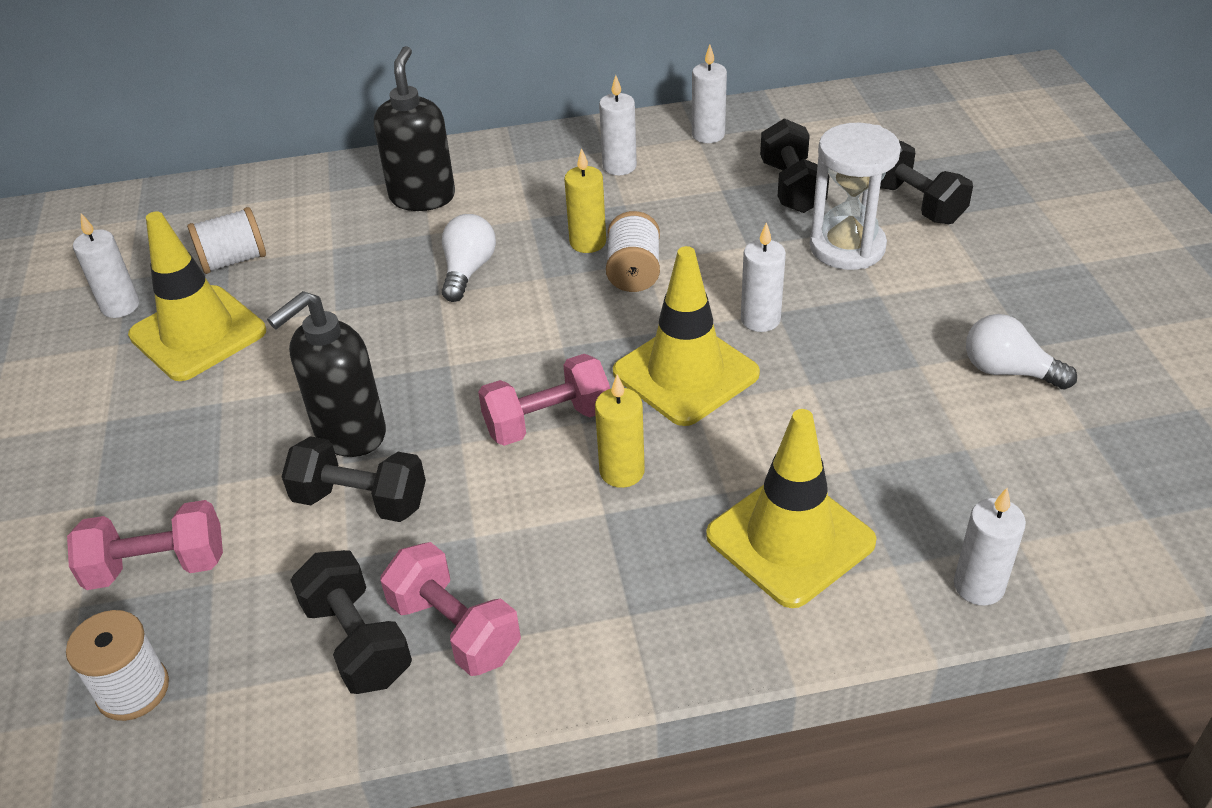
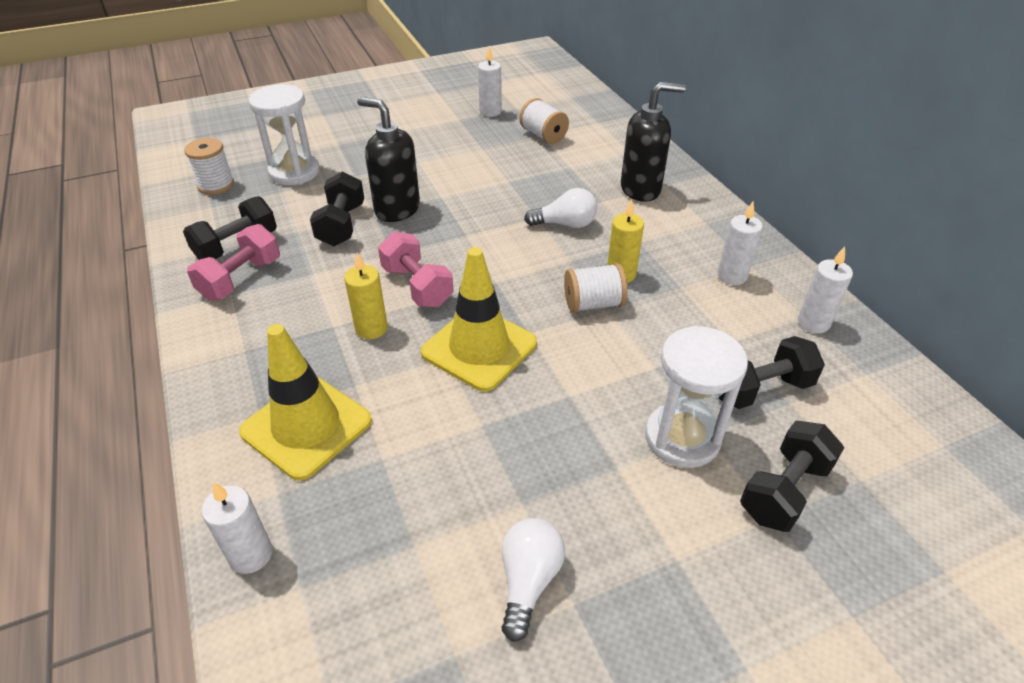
camera: 75 degrees right, 0 degrees up
pink dumbbell [67,500,223,590] -> white hourglass [249,84,320,185]
yellow traffic cone [128,211,266,381] -> none
white candle [741,222,786,332] -> none

